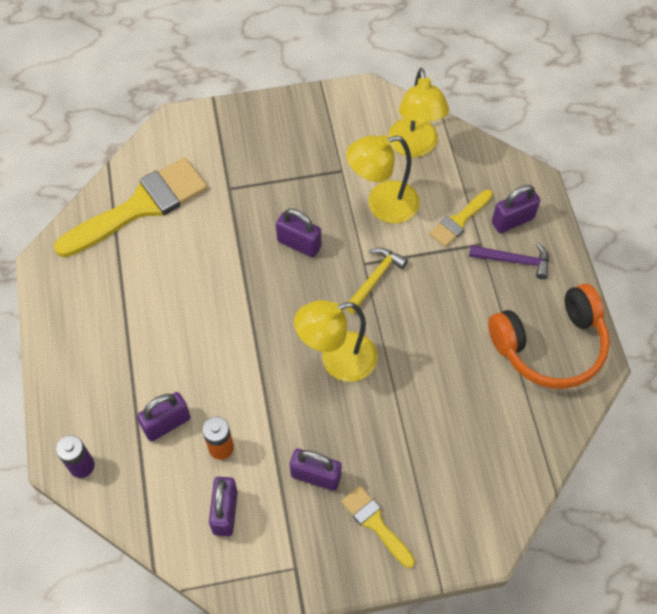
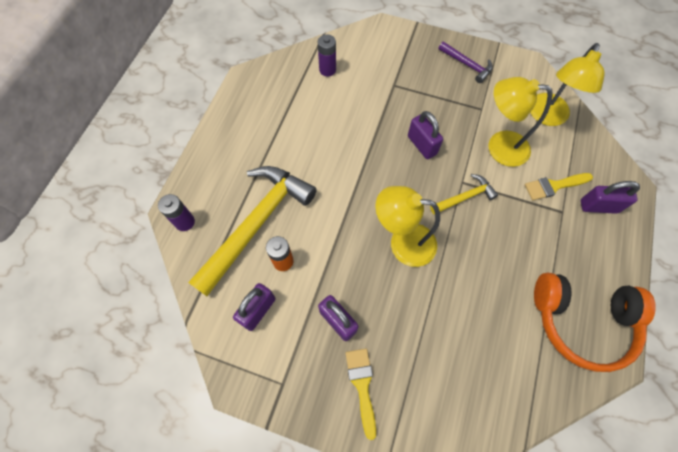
camera: 30 degrees right, 5 degrees up
yellow brush [54,158,207,257] -> purple battery [318,34,336,77]
purple padlock [137,392,191,441] -> yellow hammer [188,166,317,296]
purple hammer [469,242,549,279] -> purple hammer moved to [439,42,493,83]

